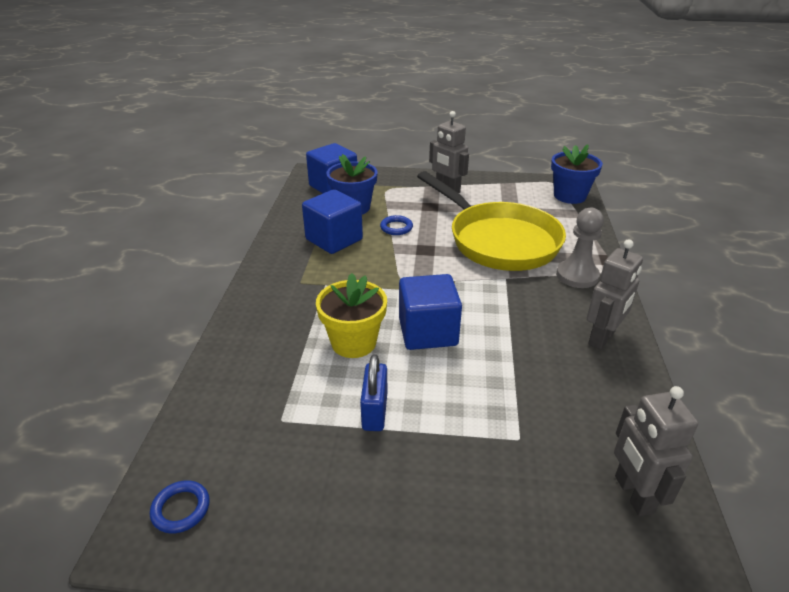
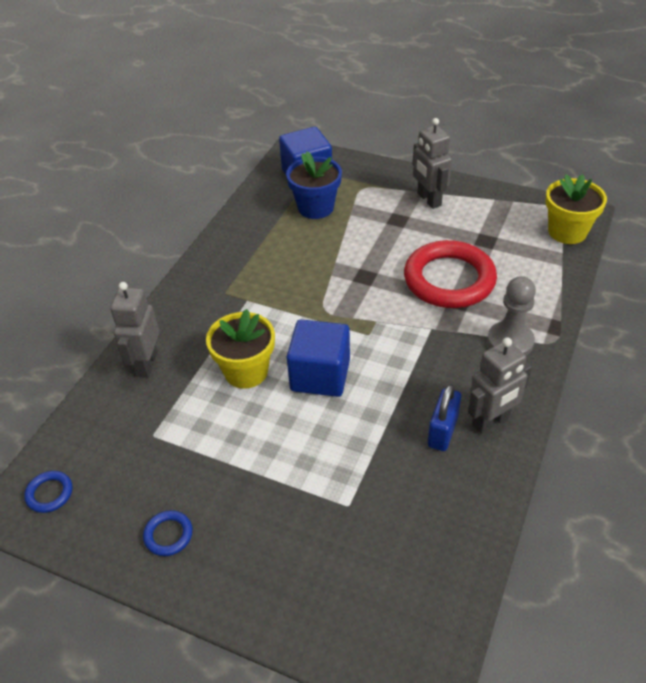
camera: 20 degrees right, 10 degrees up
blue cube [302,189,363,254] -> none
blue padlock [360,354,387,431] -> blue padlock moved to [428,384,461,451]
blue ring [380,215,413,235] -> blue ring moved to [143,510,193,556]
yellow pan [417,171,566,271] -> red ring [404,240,497,308]
blue flower pot [551,144,603,204] -> yellow flower pot [546,174,607,244]
grey robot [614,386,698,516] -> grey robot moved to [110,282,159,378]

